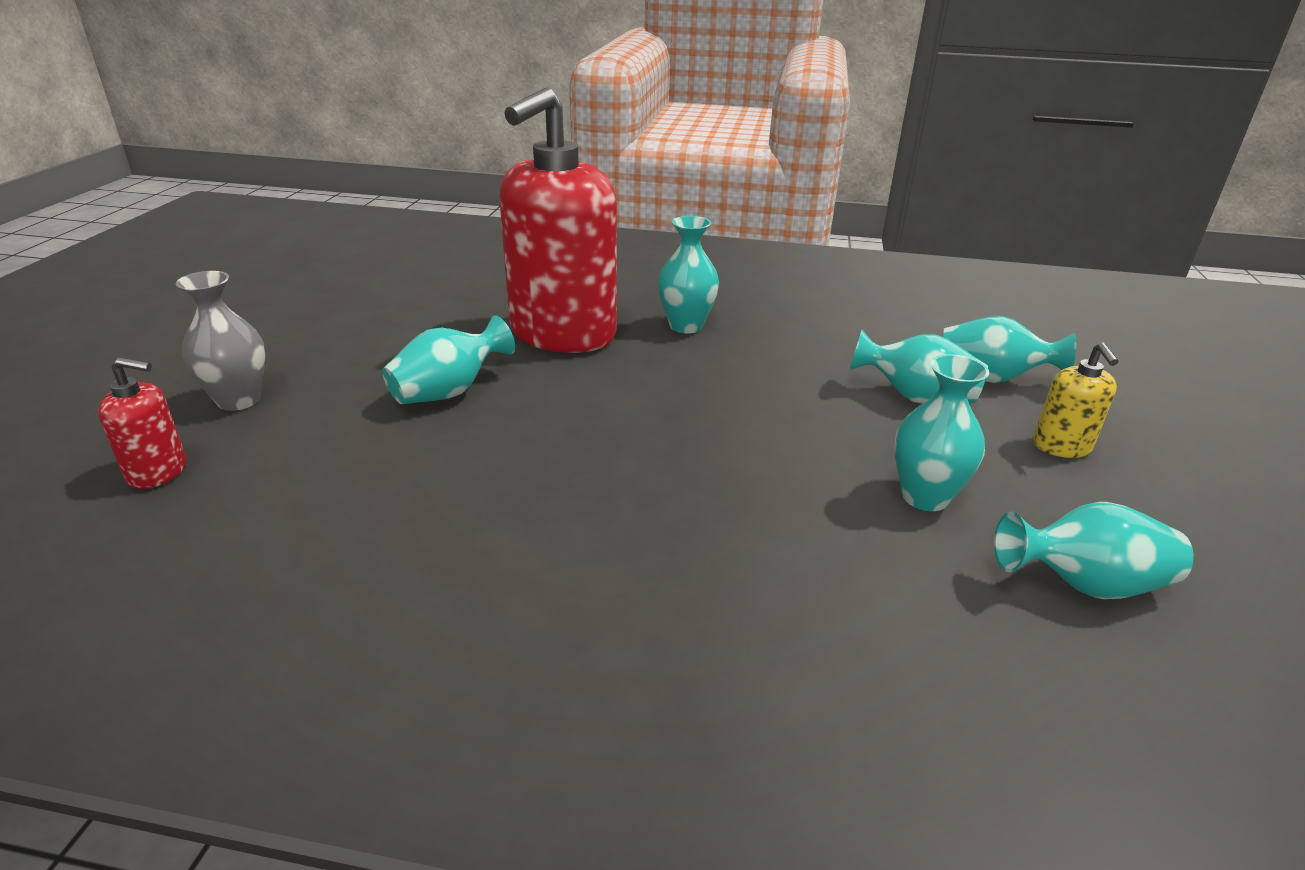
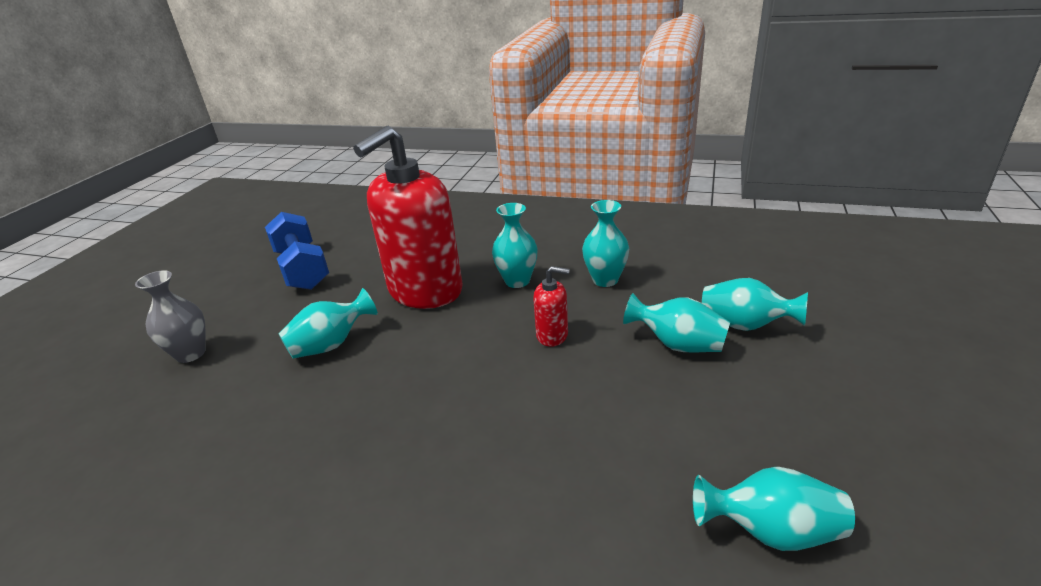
camera: 10 degrees right, 0 degrees up
red soap dispenser [98,357,186,489] -> red soap dispenser moved to [533,266,570,347]
turquoise vase [894,354,989,511] -> turquoise vase moved to [582,200,629,287]
yellow soap dispenser [1033,342,1119,458] -> none
none -> blue dumbbell [265,212,329,290]

